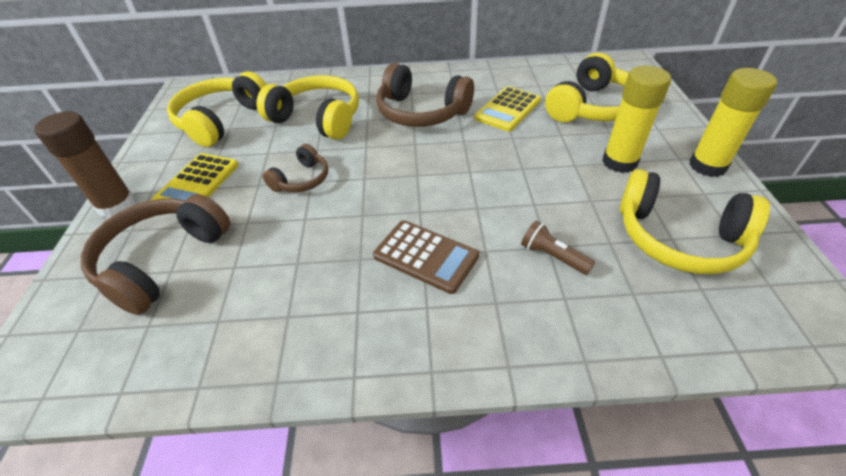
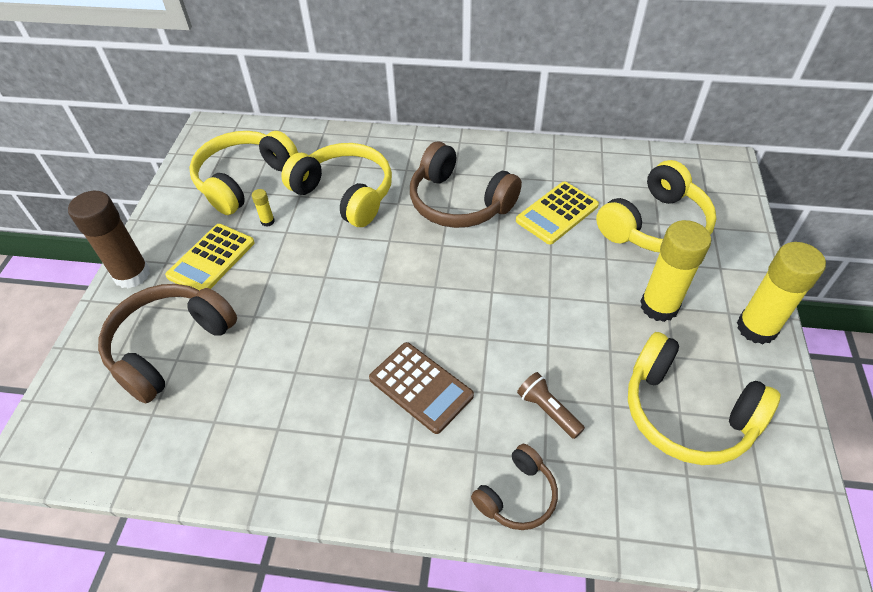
camera: 10 degrees right, 5 degrees up
brown headphones [263,144,328,192] -> brown headphones moved to [471,444,558,530]
none -> yellow glue stick [252,189,275,227]

